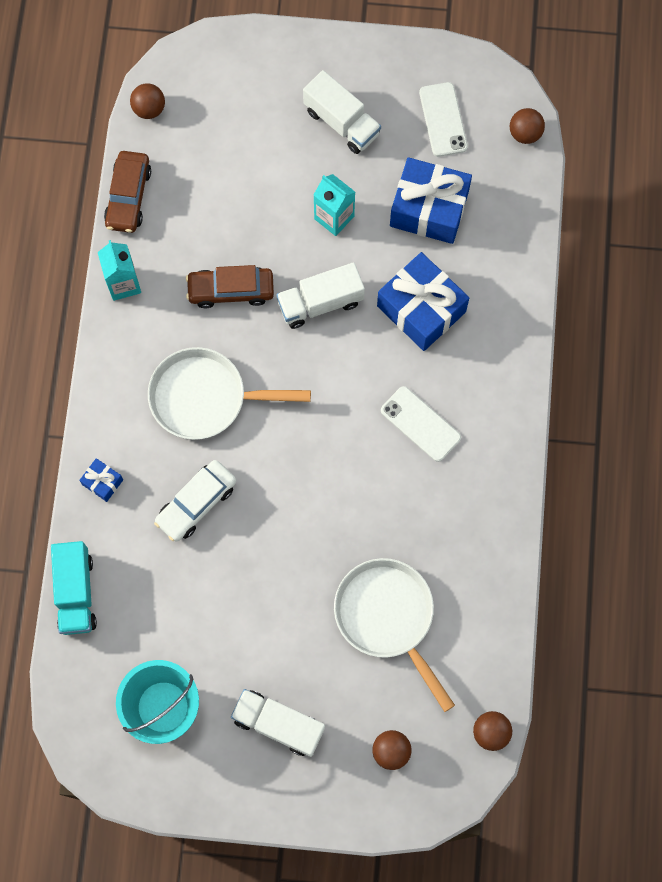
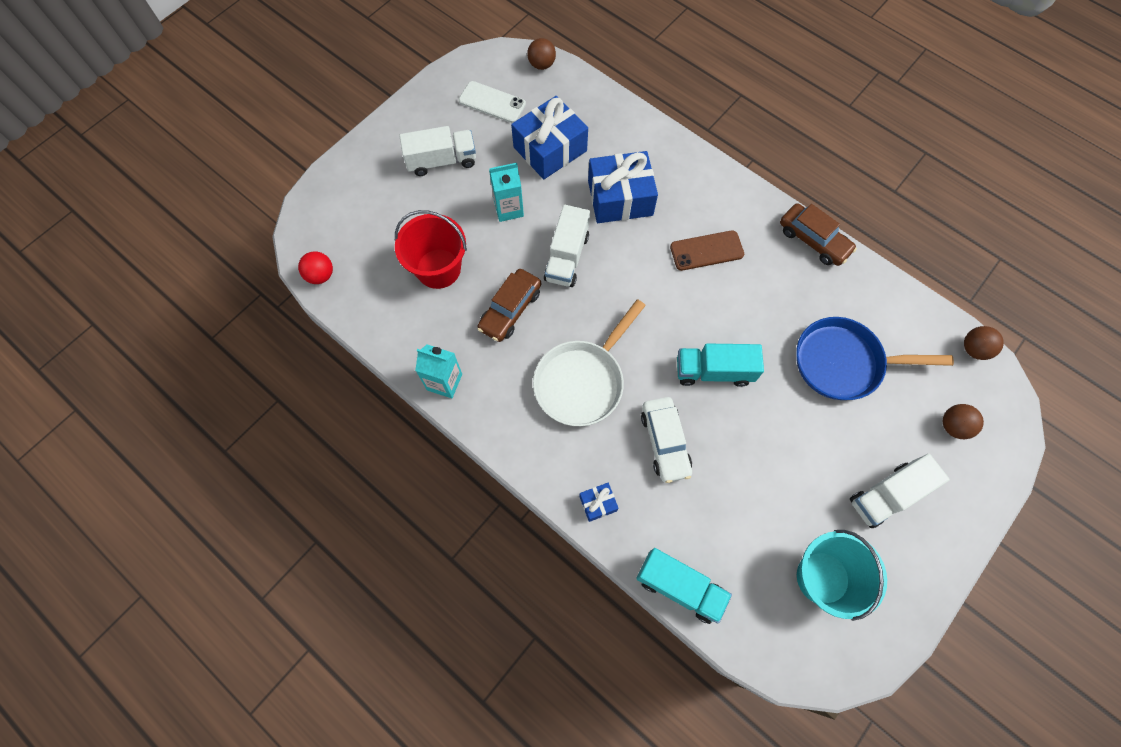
camera: 55 degrees left, 5 degrees down
brown car [104,151,151,233] -> brown car moved to [780,203,857,266]
brown ball [130,84,165,119] -> red ball [298,251,333,284]
white pan [334,558,455,712] -> blue pan [796,317,954,400]
white phone [381,386,461,462] -> brown phone [670,230,744,271]
none -> red bucket [395,210,467,289]
none -> turquoise truck [677,344,764,387]

